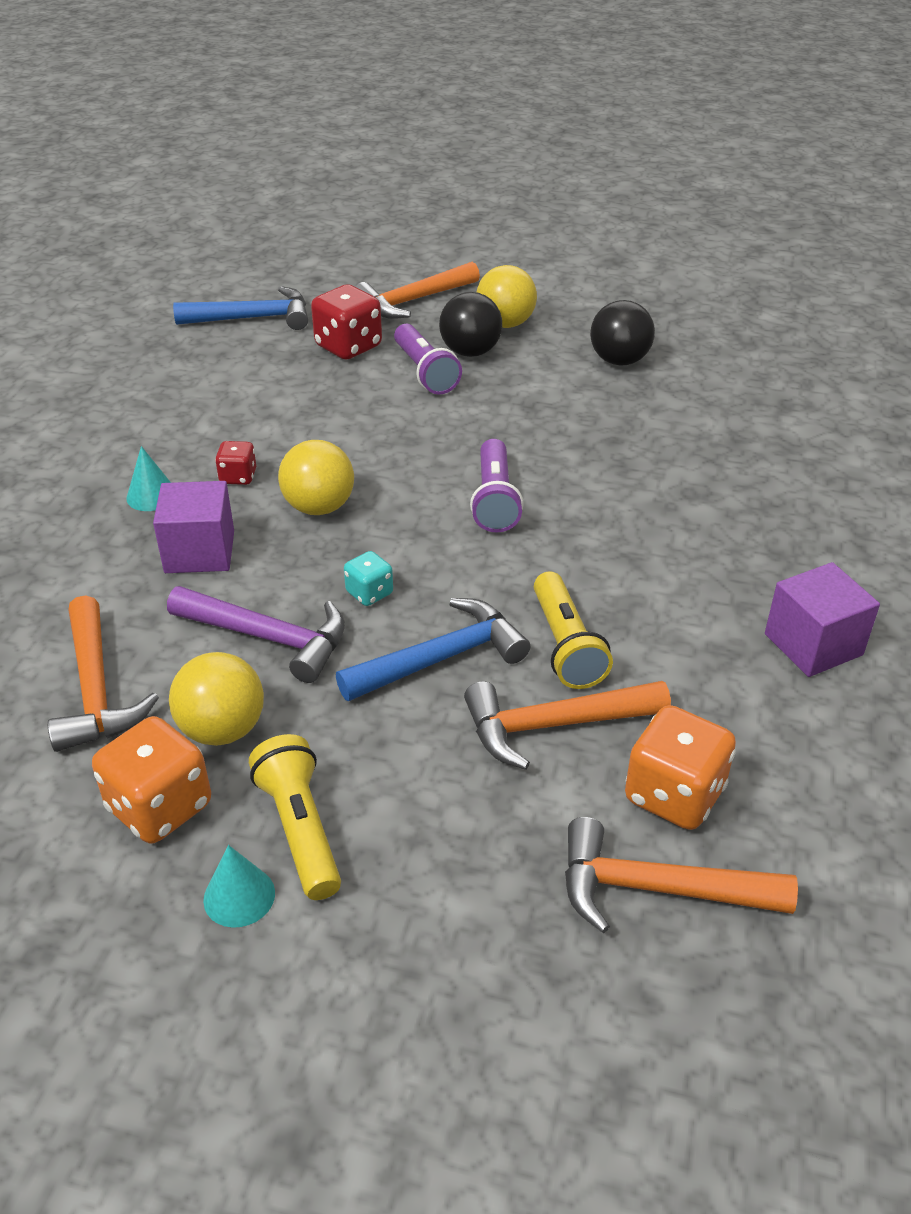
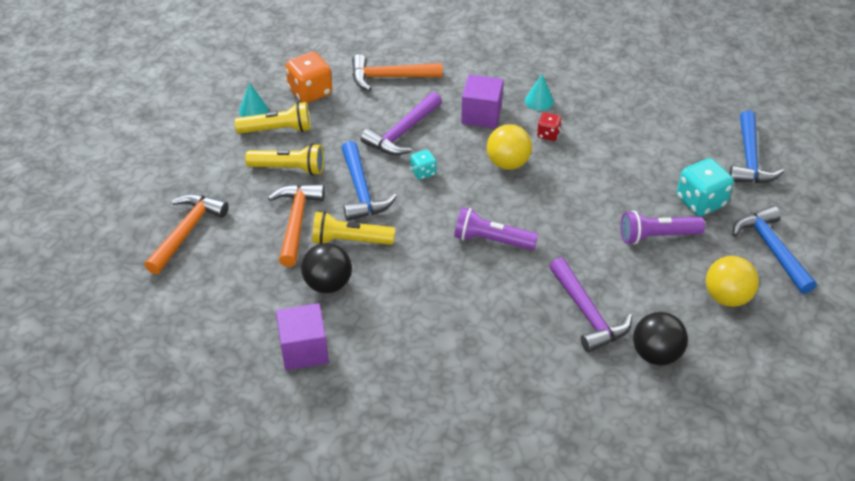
camera: 105 degrees right, 5 degrees up
yellow ball [169,652,264,746] -> none
red dice [311,284,382,359] -> turquoise dice [677,158,734,216]
orange hammer [355,262,480,319] -> blue hammer [732,206,817,294]
black ball [439,292,502,357] -> black ball moved to [301,243,352,293]
orange dice [625,705,736,830] -> none
none -> yellow flashlight [245,143,324,175]
none -> purple hammer [549,257,632,353]

